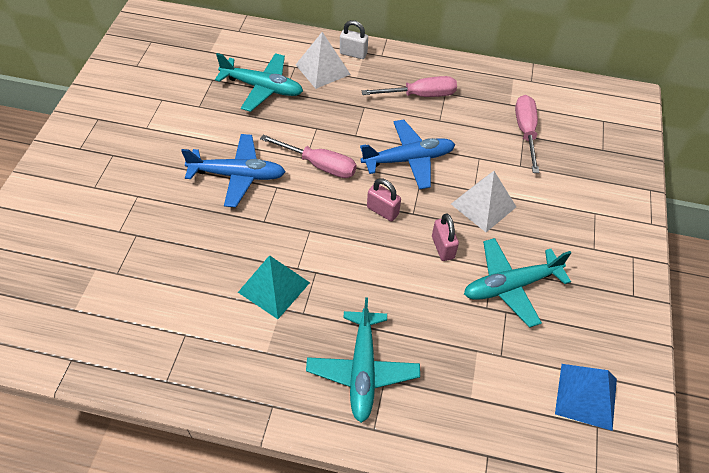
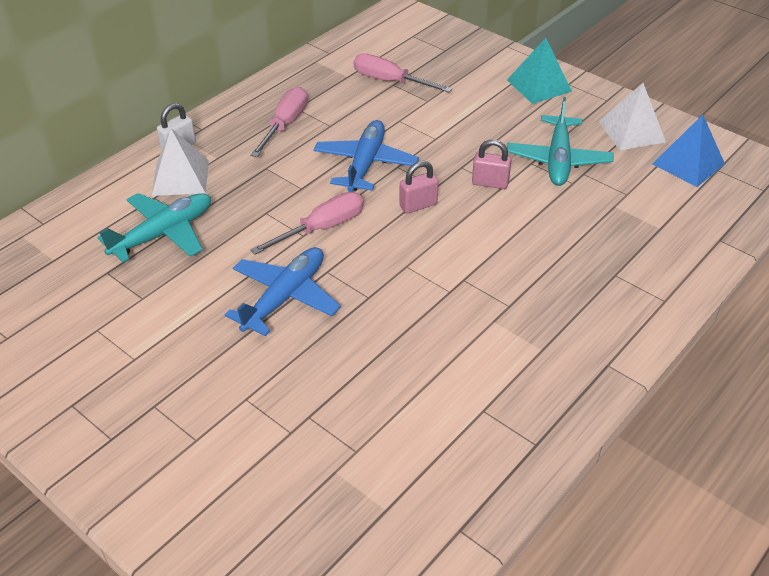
camera: 60 degrees left, 10 degrees down
turquoise pyramid [238,255,310,319] -> turquoise pyramid moved to [507,38,572,104]
turquoise plane [306,297,420,423] -> none
white pyramid [451,171,516,232] -> white pyramid moved to [599,83,666,150]

